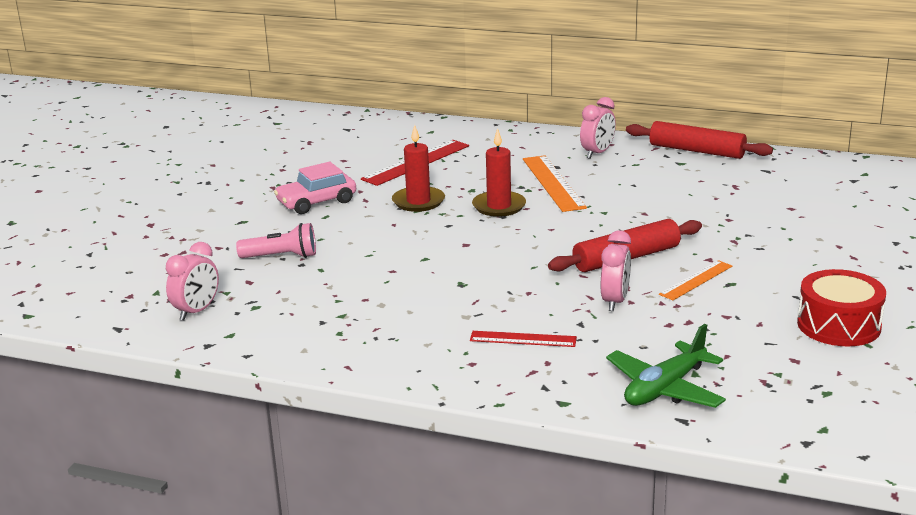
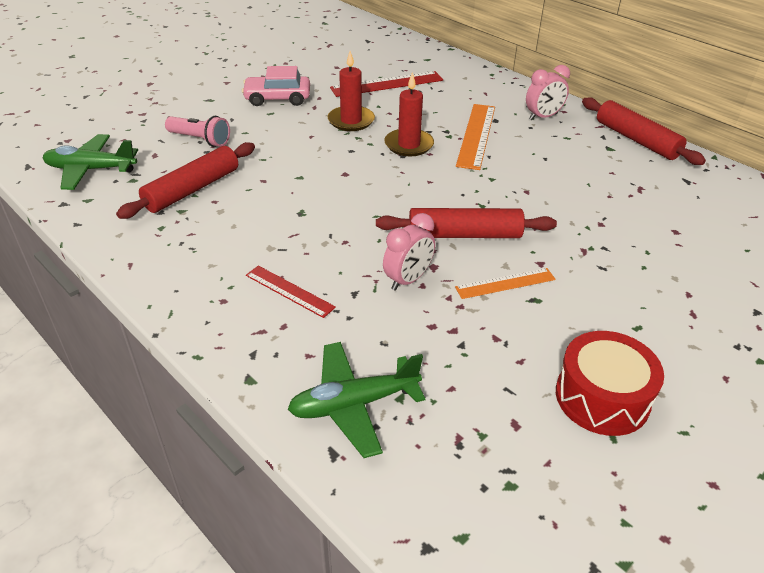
camera: 25 degrees right, 15 degrees up
pink clock [166,242,219,320] -> green plane [42,134,138,190]
none -> red rolling pin [116,142,255,219]

